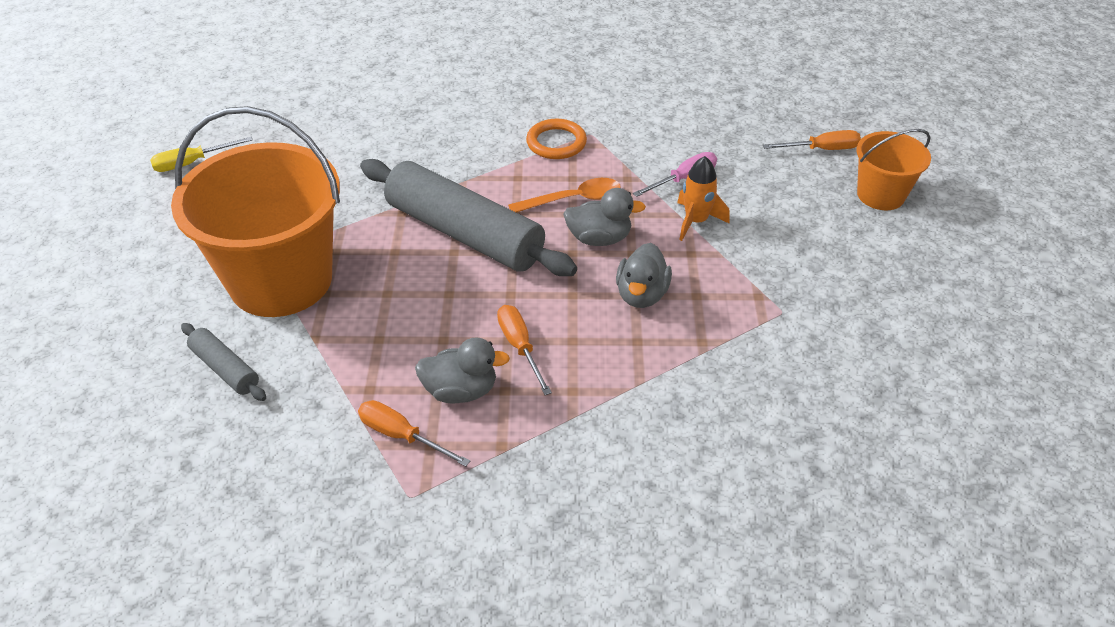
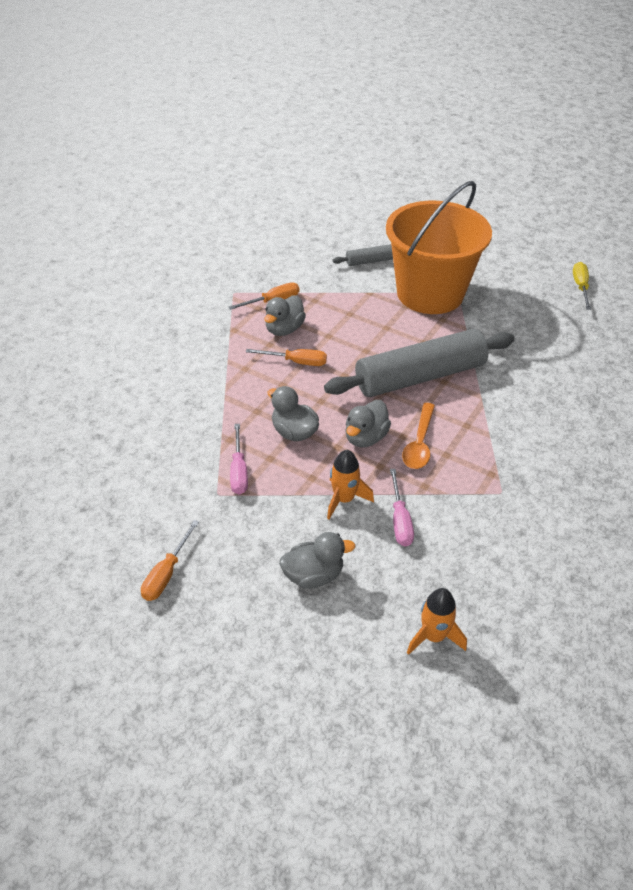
camera: 120 degrees right, 0 degrees up
orange ring [526,119,587,159] -> none
orange screwdriver [763,130,861,150] -> orange screwdriver moved to [141,520,199,601]
orange bucket [856,129,931,210] -> none
none -> pink screwdriver [230,424,248,495]
none -> grey duck [279,532,355,589]
none -> orange rocket [407,588,467,655]

